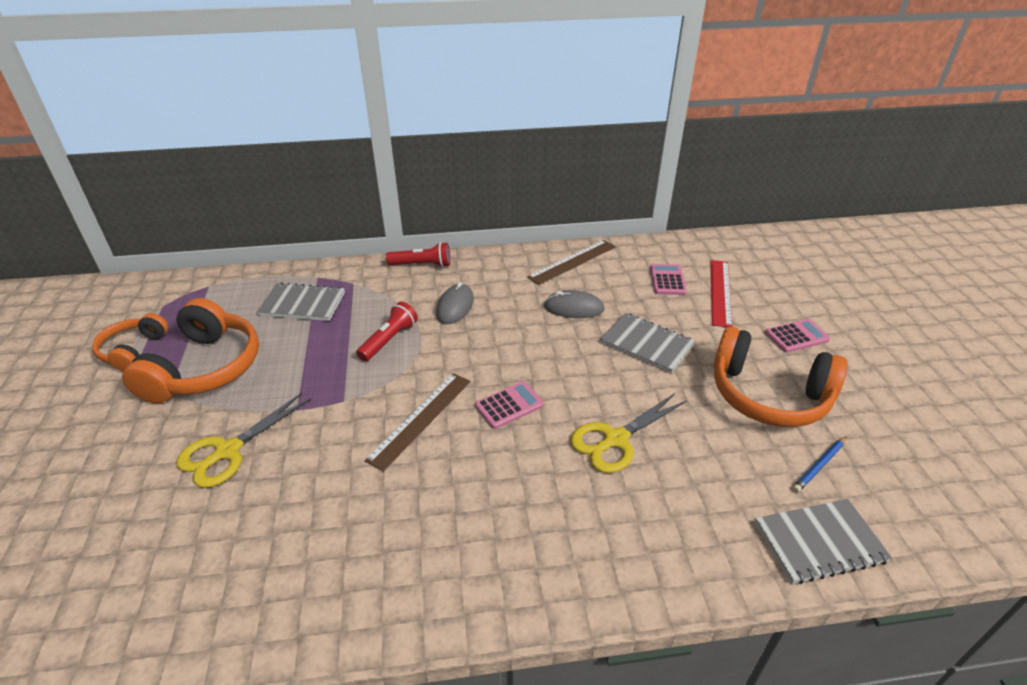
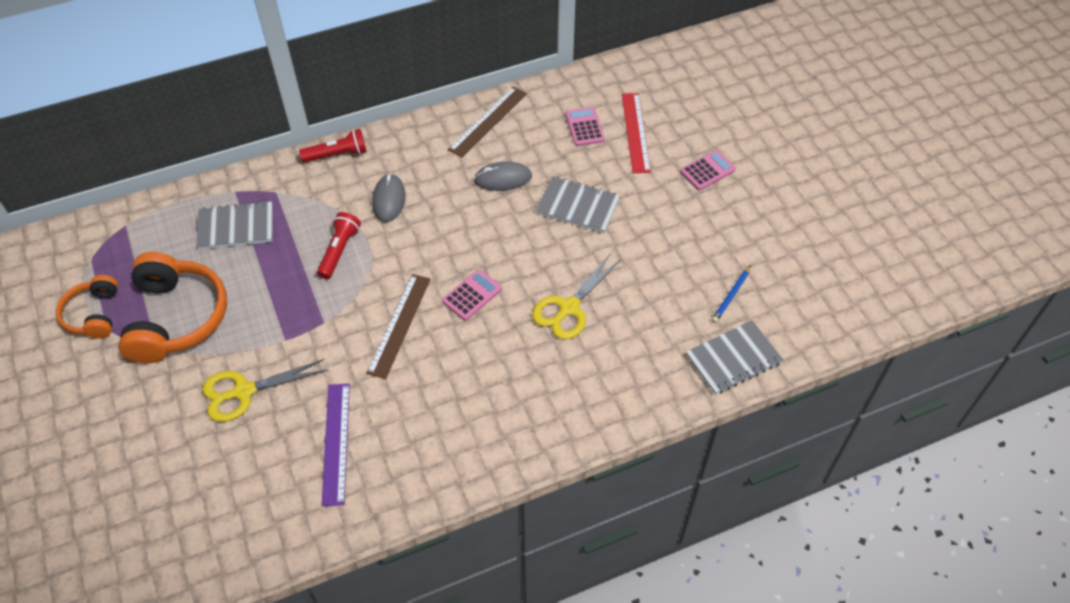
camera: 15 degrees left, 15 degrees up
yellow scissors [176,393,311,488] -> yellow scissors turned 45 degrees clockwise [202,359,328,422]
orange headphones [714,327,848,427] -> none
none -> purple ruler [322,384,350,506]

